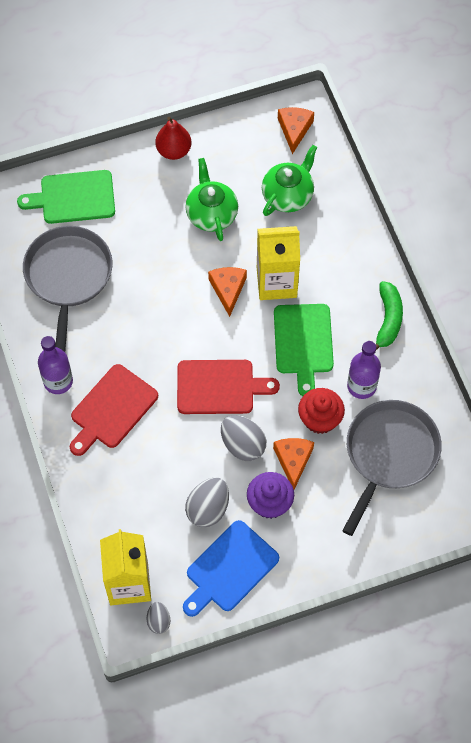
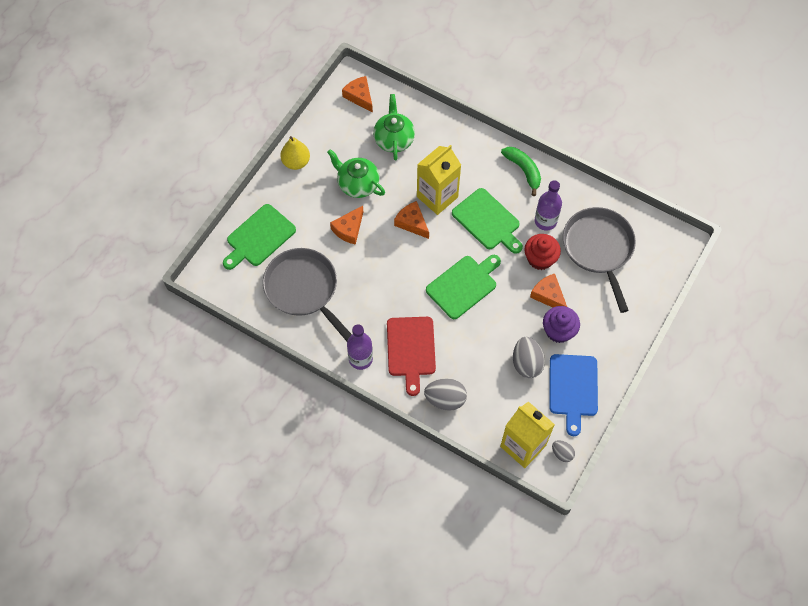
camera: 40 degrees left, 0 degrees up
red pear [155,117,191,160] -> yellow pear [280,136,310,170]
red cutting board [177,360,280,414] -> green cutting board [426,255,501,319]
grey egg [221,415,266,461] -> grey egg moved to [424,378,467,411]
none -> orange cheese [330,206,363,245]

